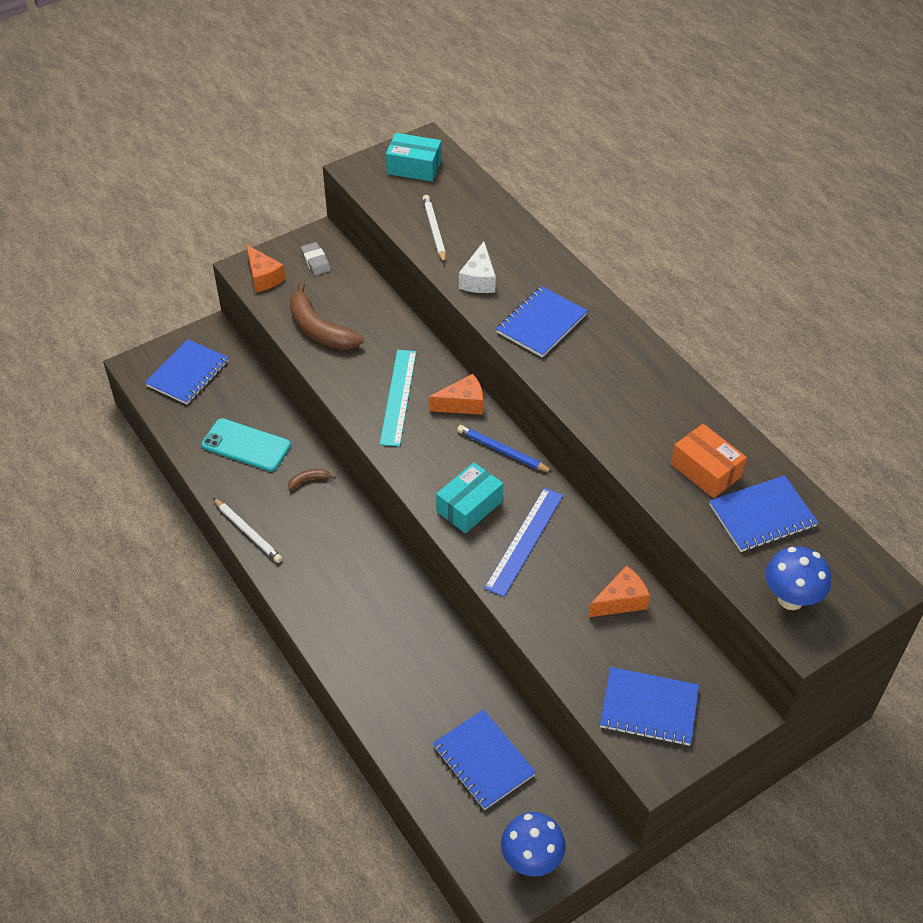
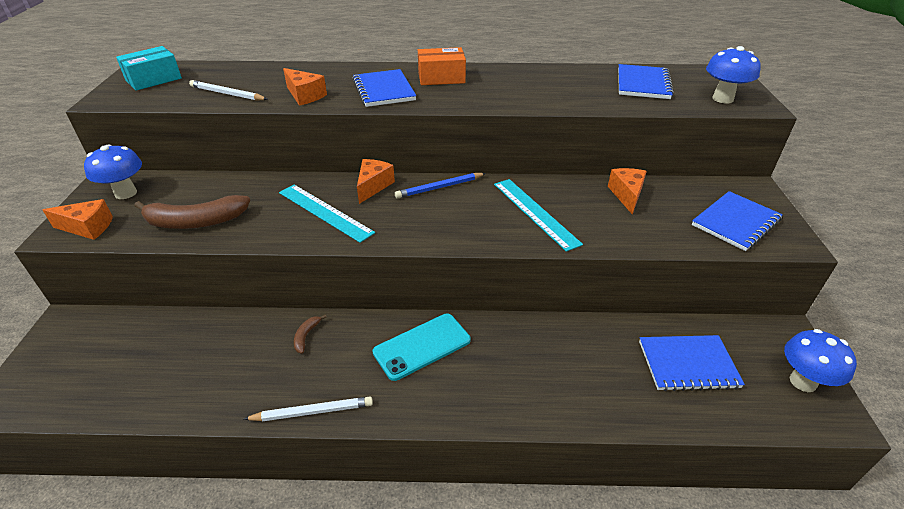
camera: 55 degrees left, 10 degrees down
blue notebook [145,339,229,405] -> none
turquoise phone [201,418,291,472] -> turquoise phone moved to [373,314,470,381]
grey eraser [301,242,331,276] -> blue mushroom [84,144,142,199]
turquoise box [436,462,503,533] -> none
white cheese [459,242,496,293] -> orange cheese [283,68,327,106]
blue ruler [484,488,563,597] -> turquoise ruler [494,179,583,252]
orange box [671,424,747,498] -> orange box moved to [418,47,466,85]

